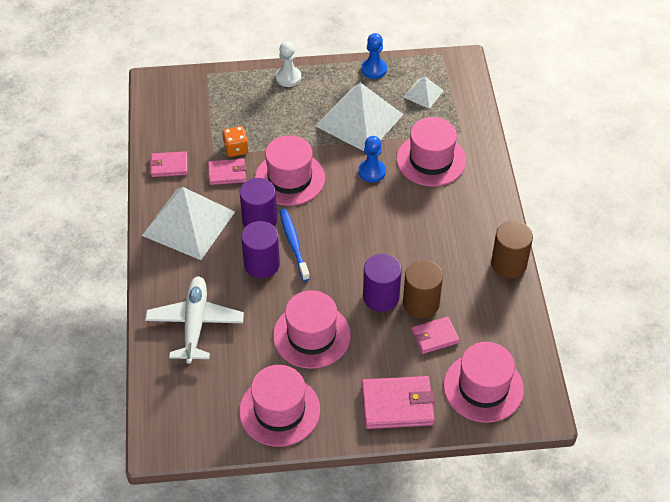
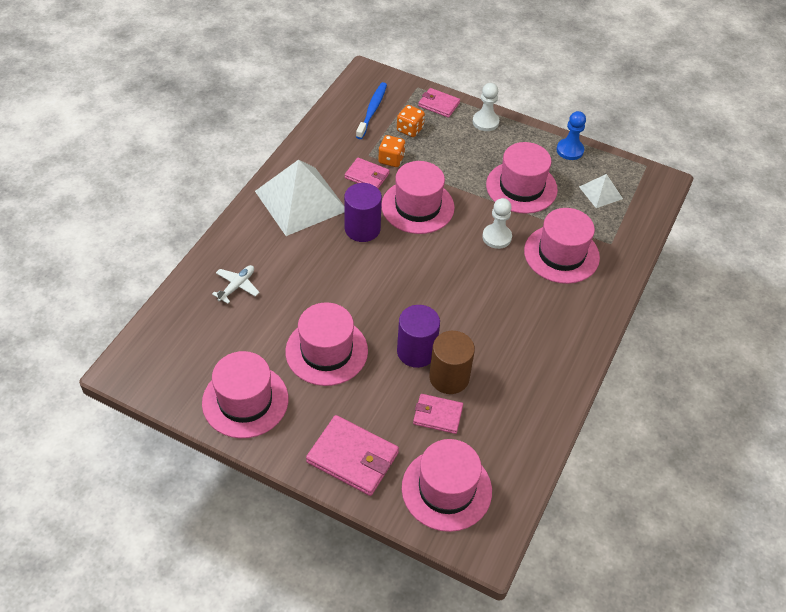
camera: 30 degrees right, 0 degrees up
white plane [145,276,244,364] -> white plane [212,265,260,304], size x0.51
pink wallet [150,151,188,177] -> pink wallet moved to [418,88,460,118]
purple cylinder [241,221,280,278] -> none
blue toothbrush [280,209,310,281] -> blue toothbrush moved to [356,82,387,139]
white pyramid [315,82,404,151] -> pink hat [486,142,558,214]
blue pawn [358,136,386,183] -> white pawn [482,198,512,249]
brown cylinder [491,221,533,278] -> none
none -> orange dice [397,105,425,137]

